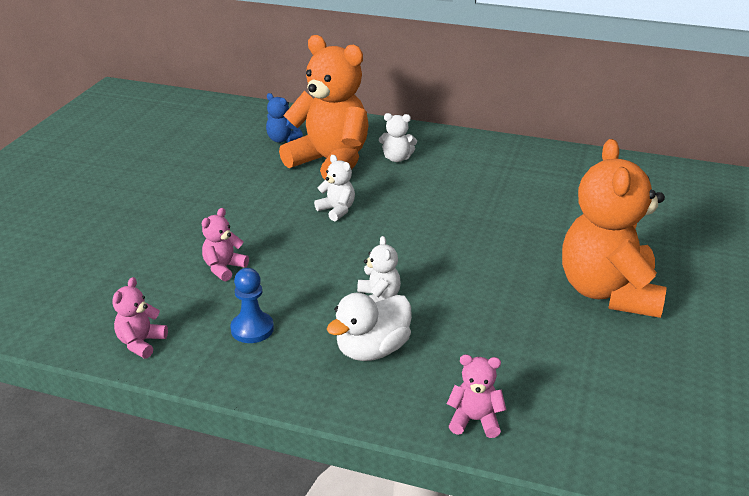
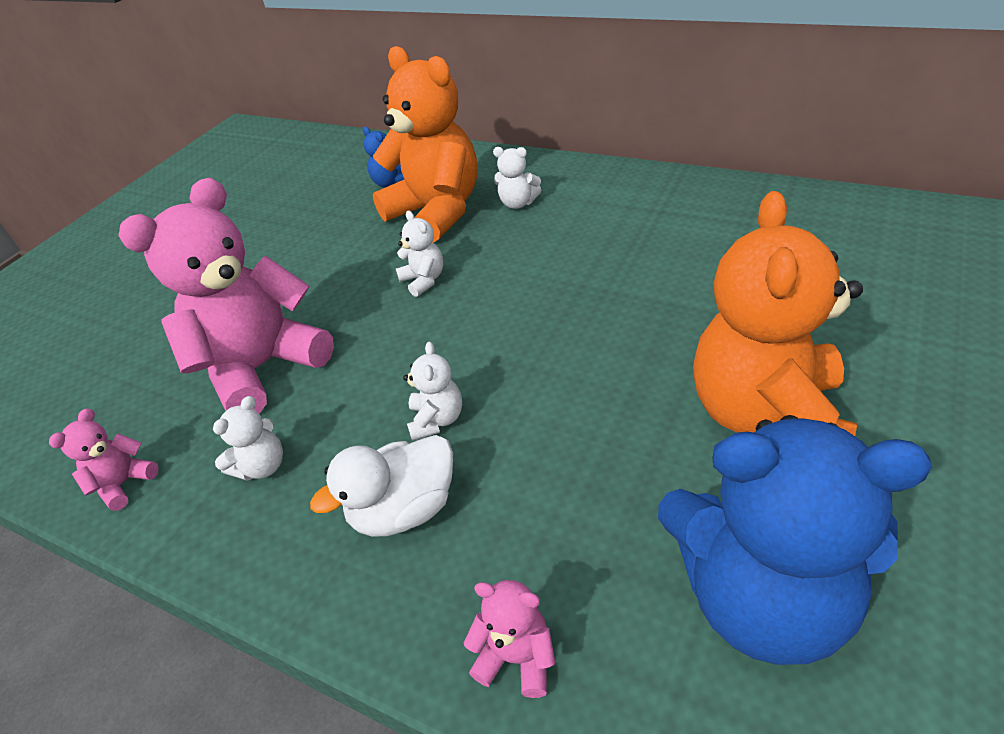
camera: 15 degrees right, 10 degrees up
pink teddy bear [202,208,249,281] -> pink teddy bear [119,178,334,413], size x2.38
blue pawn [230,268,274,343] -> white teddy bear [213,396,283,481]
none -> blue teddy bear [658,415,932,665]

